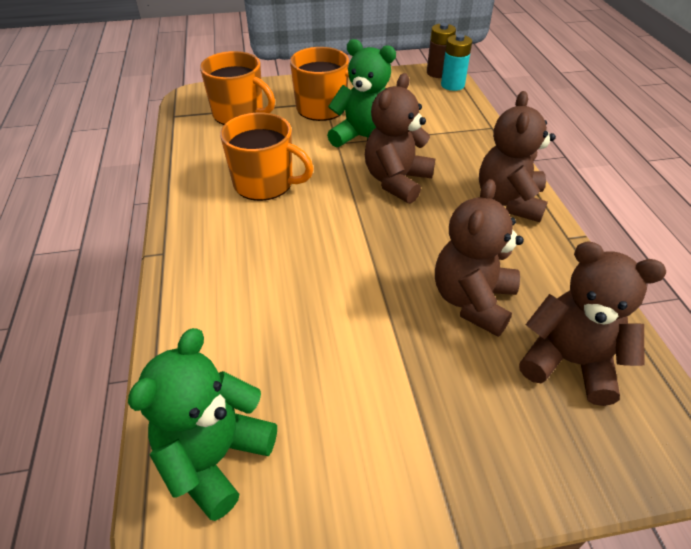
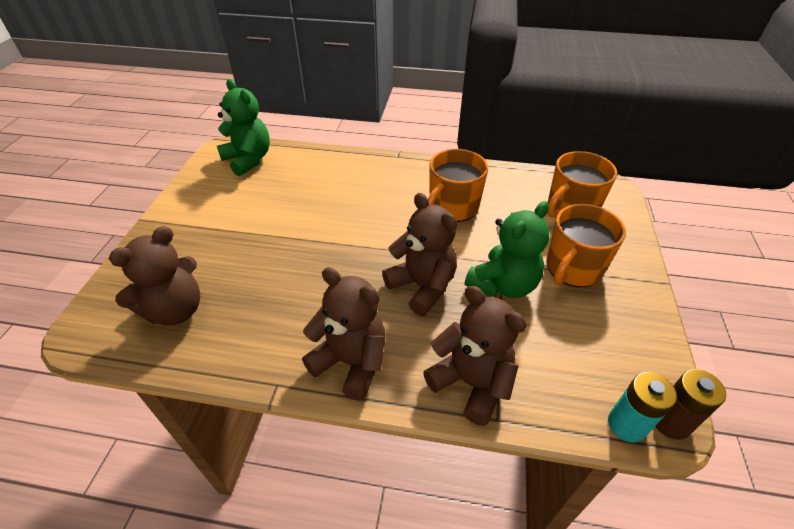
camera: 110 degrees right, 0 degrees up
brown teddy bear [435,179,524,337] -> brown teddy bear moved to [423,285,527,426]

